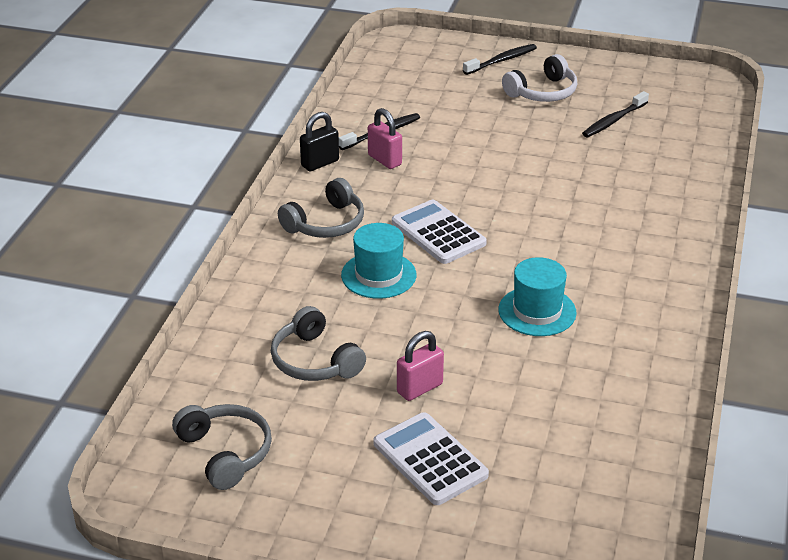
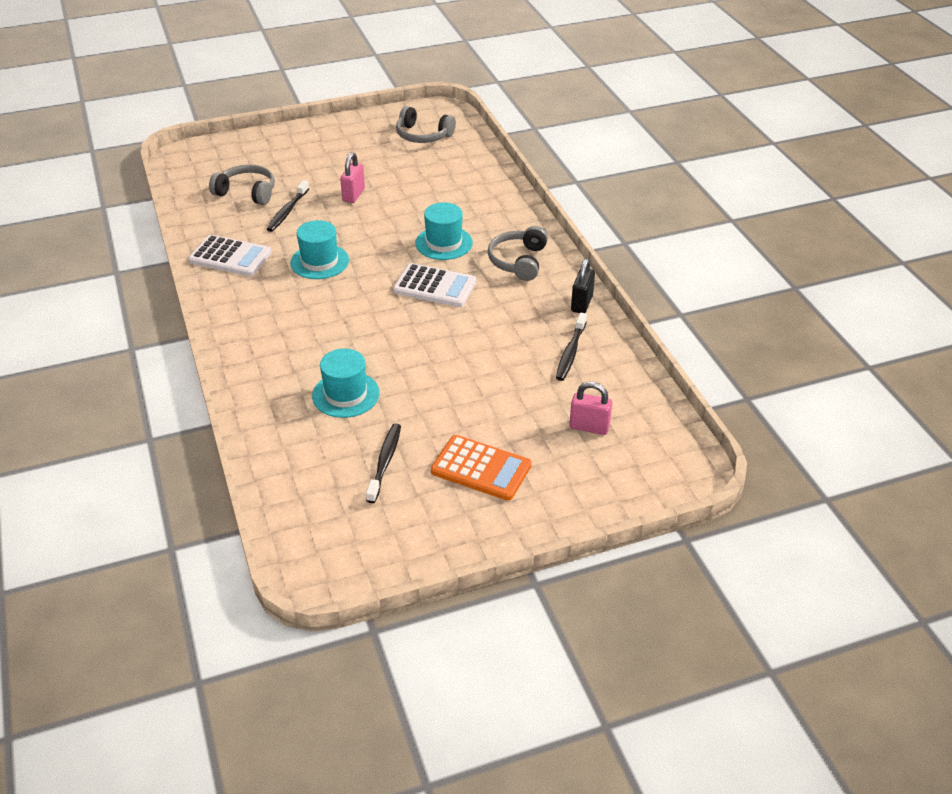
camera: 145 degrees right, 5 degrees up
grey headphones [271,306,366,381] -> grey headphones moved to [209,165,275,205]
pink padlock [368,108,402,169] -> pink padlock moved to [570,382,612,435]
white calculator [374,412,489,505] -> white calculator moved to [188,235,271,276]
black toothbrush [463,44,537,75] -> black toothbrush moved to [267,180,309,232]
white headphones [502,54,577,102] -> orange calculator [431,435,531,501]
none -> turquoise hat [312,348,380,418]

